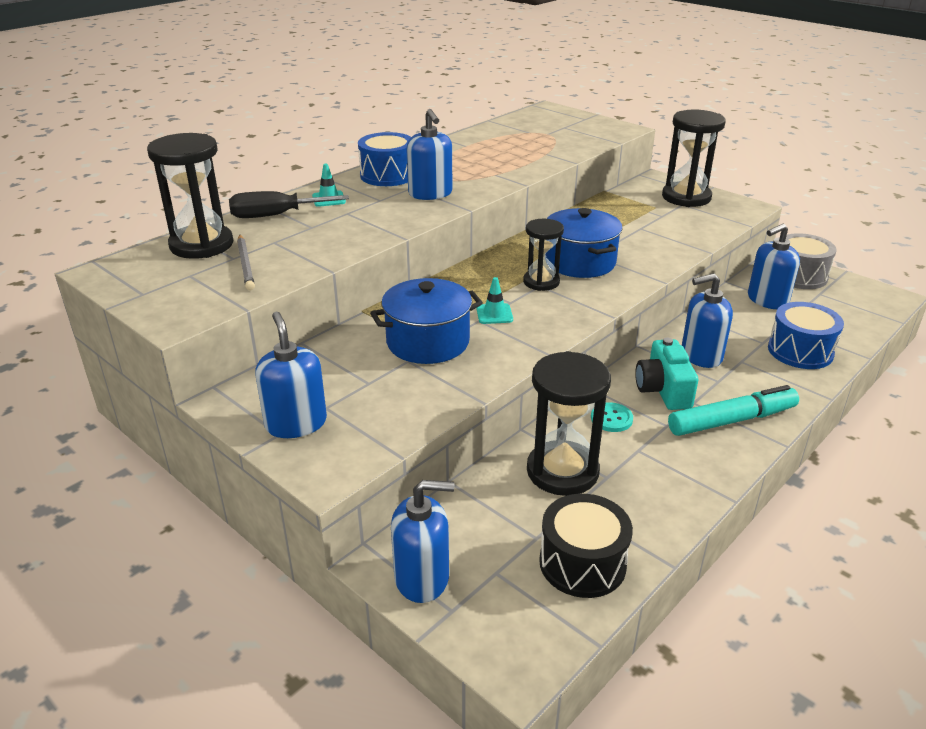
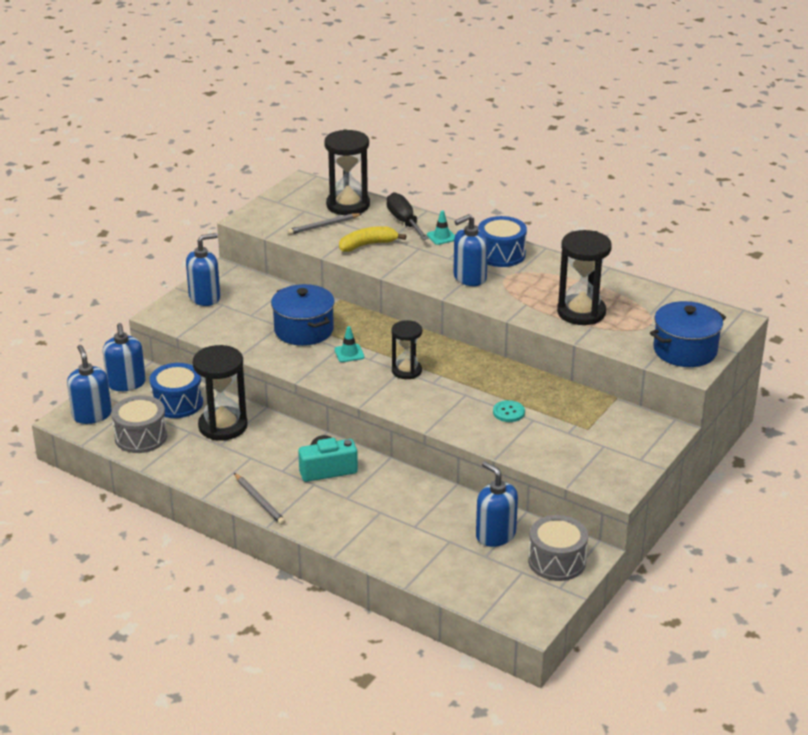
camera: 80 degrees right, 0 degrees up
black drum [539,494,633,598] -> grey drum [112,395,167,453]
blue pot [546,208,622,278] -> blue pot moved to [650,301,726,367]
turquoise button [591,402,633,432] -> turquoise button moved to [493,400,525,422]
black hourglass [662,110,726,207] -> black hourglass moved to [557,230,612,325]
turquoise marker [668,385,799,436] -> none
blue soap dispenser [682,273,733,368] -> blue soap dispenser moved to [67,345,112,424]
blue drum [768,302,844,369] -> blue drum moved to [150,363,203,418]
none -> grey pencil [234,473,286,525]
none -> yellow banana [339,226,406,252]

